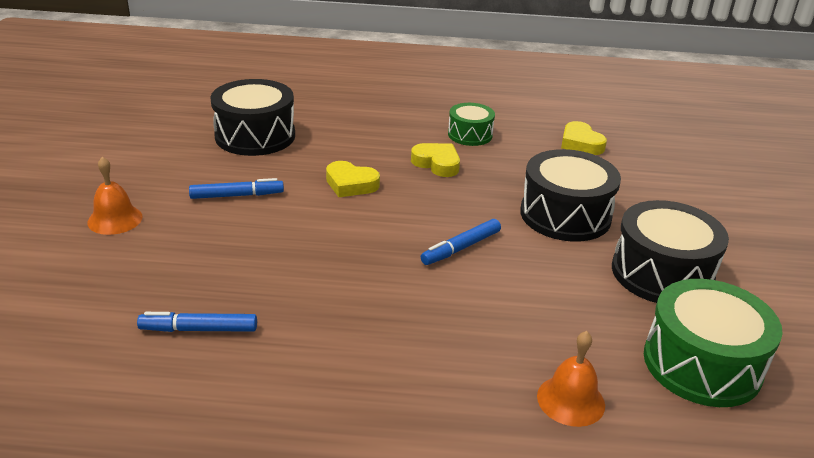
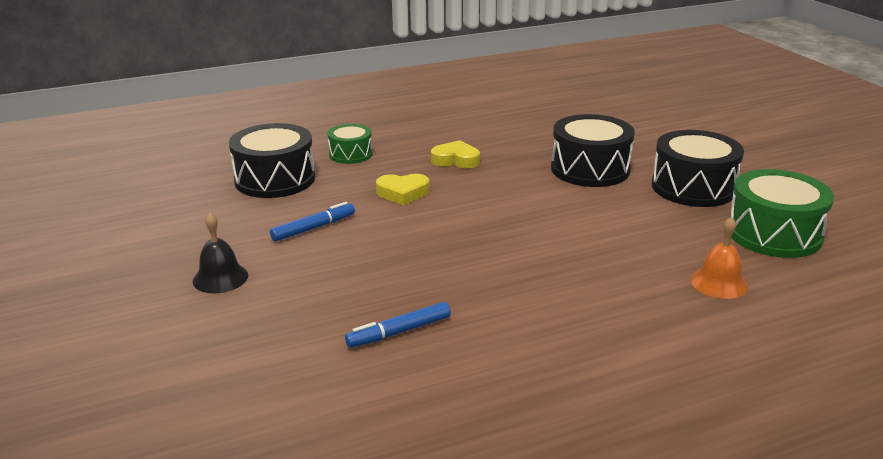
camera: 25 degrees left, 5 degrees down
orange bell [87,157,143,235] -> black bell [193,213,248,294]
blue marker [421,219,501,265] -> none
green drum [448,103,495,146] -> green drum moved to [327,124,373,164]
yellow heart [561,121,607,155] -> none

